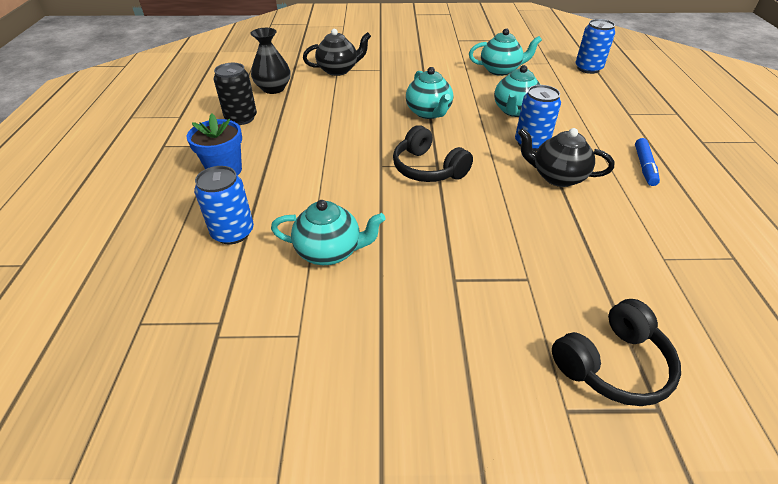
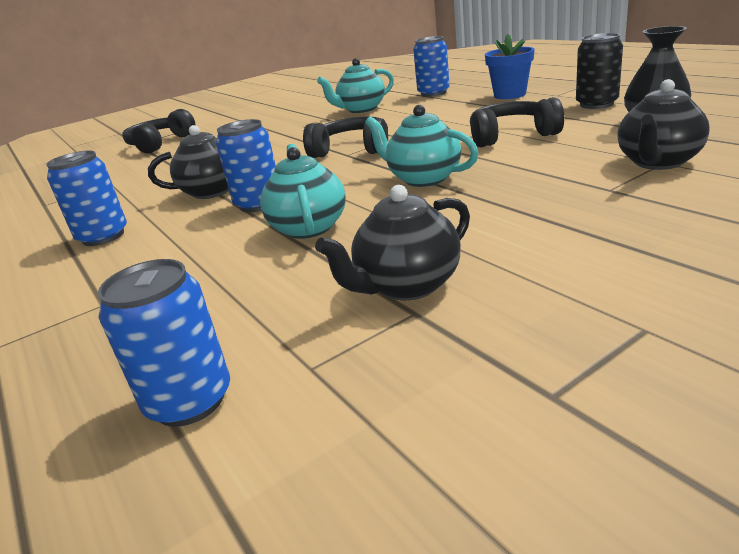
camera: 150 degrees right, 15 degrees down
turquoise teapot [469,28,542,76] -> black teapot [315,185,470,300]
blue marker [635,138,660,186] -> blue can [46,150,127,246]
none -> black headphones [470,97,564,147]

